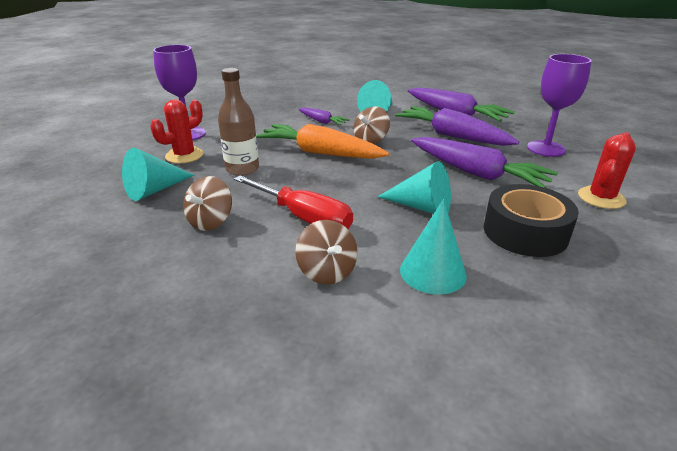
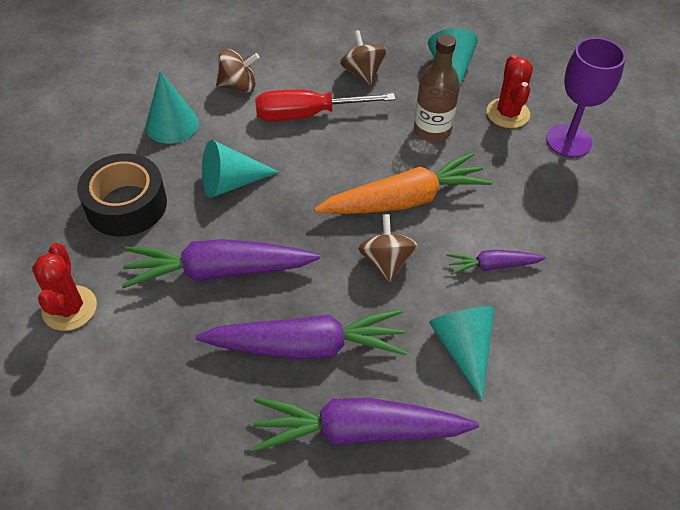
camera: 135 degrees right, 20 degrees up
brown spinning top [295,220,358,284] -> brown spinning top turned 150 degrees clockwise [216,49,260,93]
purple goblet [527,54,592,157] -> none

